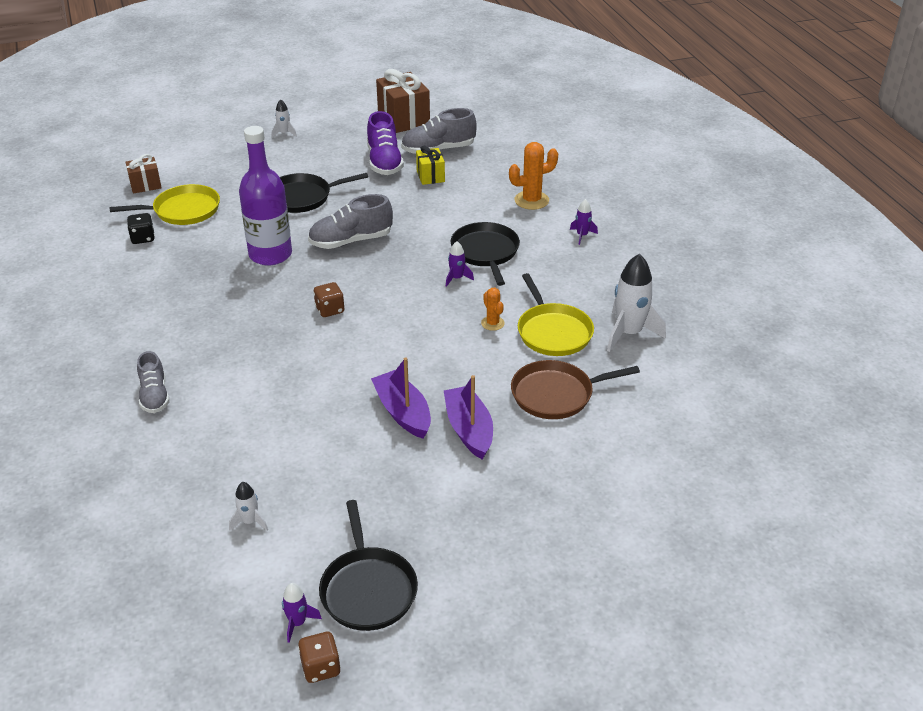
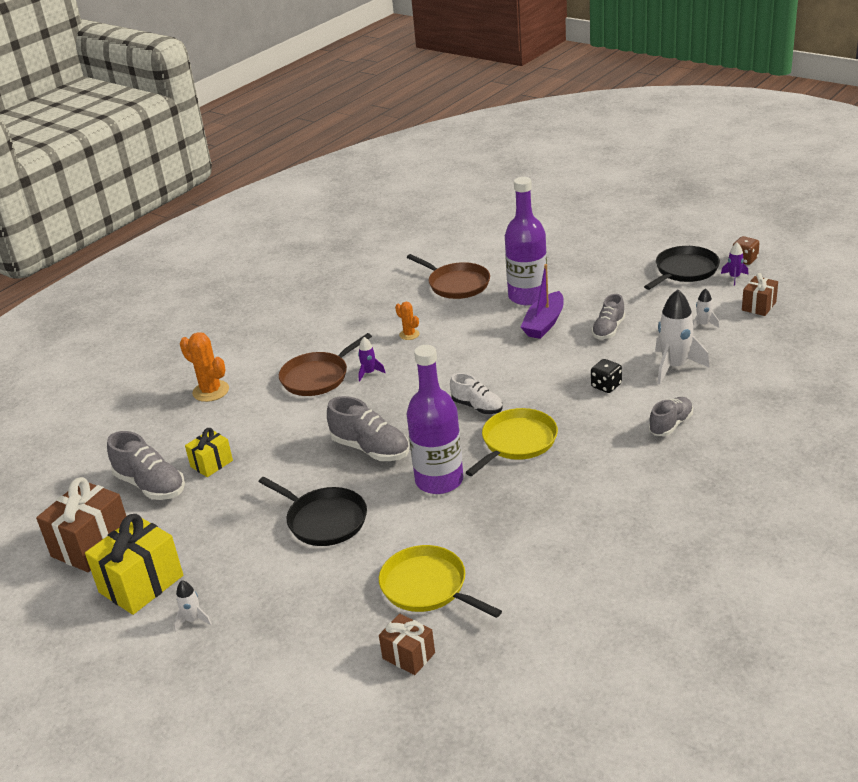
camera: 120 degrees left, 5 degrees down
black dice [127,213,155,244] -> black dice moved to [591,359,622,393]
brown dice [313,282,345,317] -> white shoe [450,373,503,414]
purple shoe [367,111,404,175] -> none
purple boat [444,375,493,460] -> purple bottle [505,177,547,305]
black pan [450,222,520,286] -> brown pan [279,333,372,396]
orange cactus [481,288,505,331] -> orange cactus turned 75 degrees counterclockwise [395,302,420,340]
yellow pan [518,273,594,356] -> yellow pan moved to [465,408,558,476]
purple rocket [570,199,598,245] -> none
white rocket [607,254,666,352] -> white rocket moved to [655,289,710,385]
none -> yellow gift [85,514,183,615]
none -> grey shoe [591,294,625,339]
none -> brown gift [742,273,778,316]

